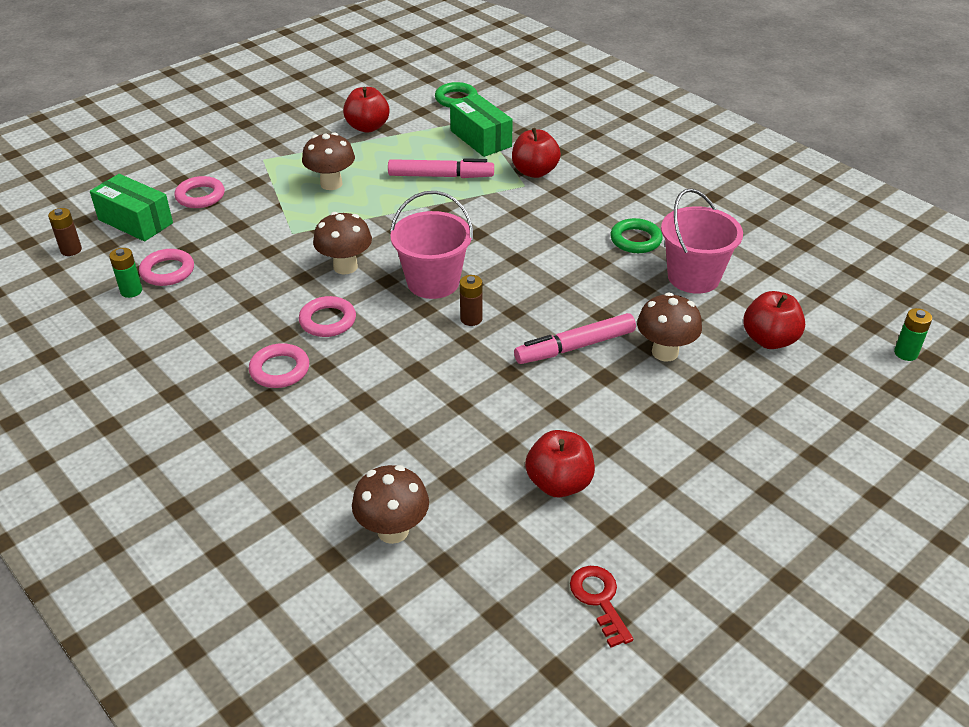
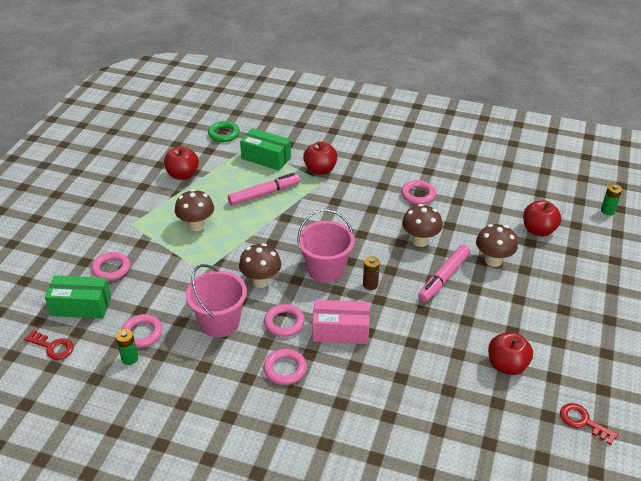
camera: 30 degrees left, 0 degrees up
brown battery [48,208,82,256] -> red key [24,330,74,360]
brown mushroom [352,465,429,544] -> brown mushroom moved to [402,204,443,247]
green ring [610,218,663,253] -> pink ring [401,180,436,205]
pink bucket [661,188,743,294] -> pink bucket moved to [186,264,247,338]
none -> pink box [312,300,370,344]

